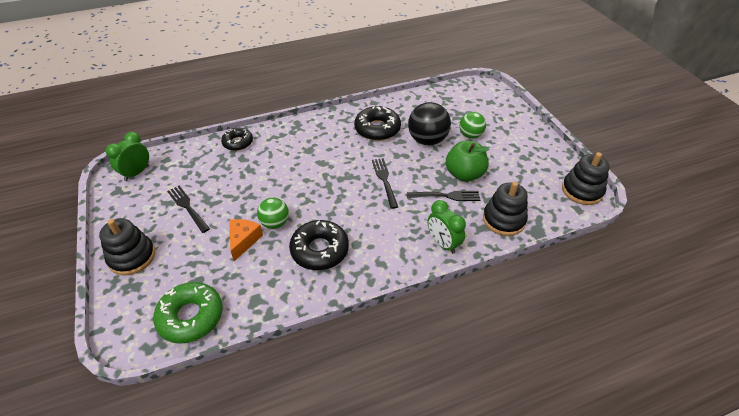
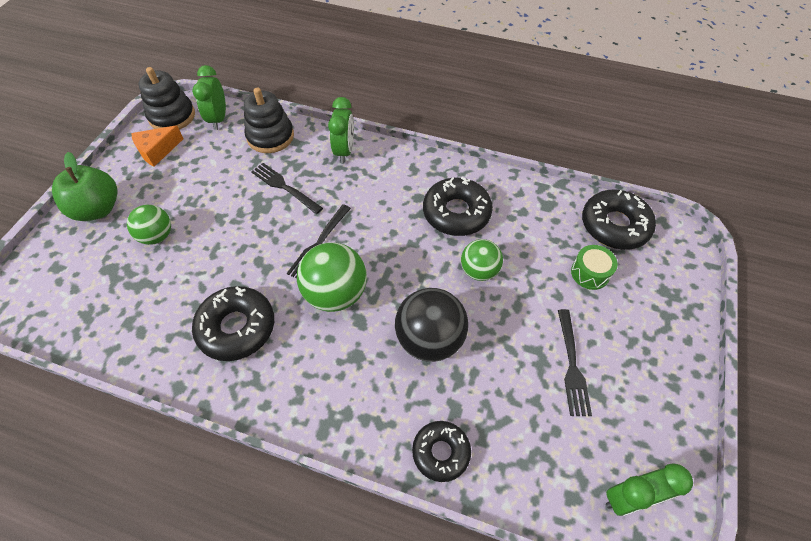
camera: 140 degrees left, 10 degrees up
black stacking toy [99,219,155,275] -> none
green donut [153,282,223,344] -> black donut [582,189,656,250]
orange cheese [229,219,263,261] -> orange cheese moved to [131,125,183,167]
black ball [408,102,451,145] -> black ball moved to [395,288,468,362]
green apple [446,141,489,182] -> green apple moved to [52,152,118,221]
none -> green clock [192,65,226,130]
none -> green ball [297,242,367,312]
none -> green drum [571,245,618,290]

